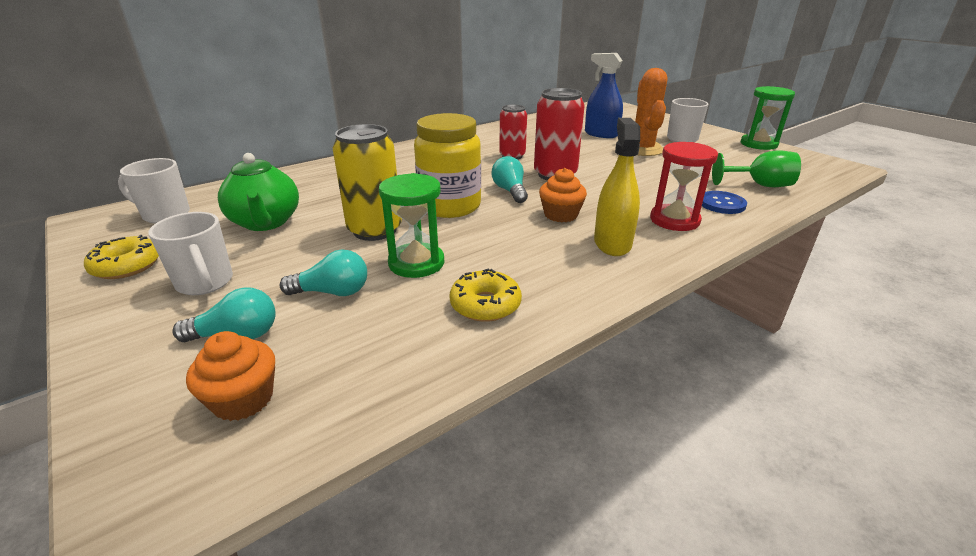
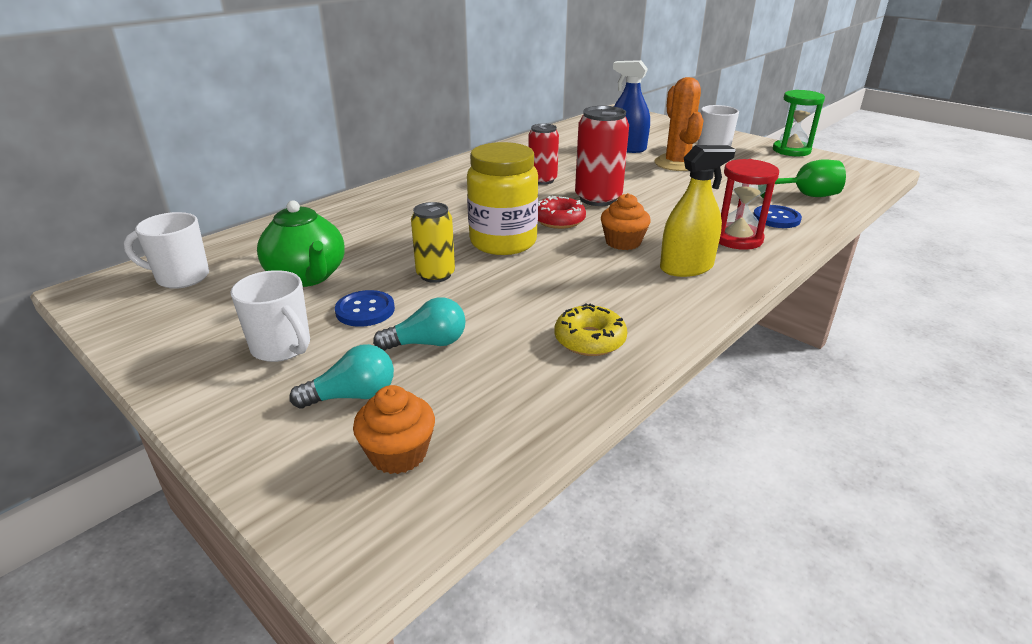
camera: 10 degrees left, 0 degrees up
yellow donut [84,235,159,279] -> none
yellow can [333,124,402,241] -> yellow can [411,202,455,283], size x0.66
green hourglass [379,173,444,278] -> none
turquoise light bulb [492,156,528,203] -> red donut [538,196,586,229]
yellow spray bottle [594,118,640,256] -> yellow spray bottle turned 75 degrees clockwise [660,145,736,277]
none -> blue button [335,290,395,327]

